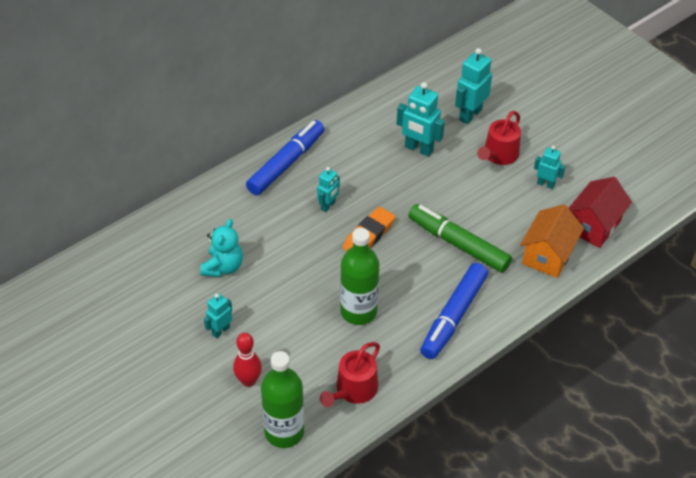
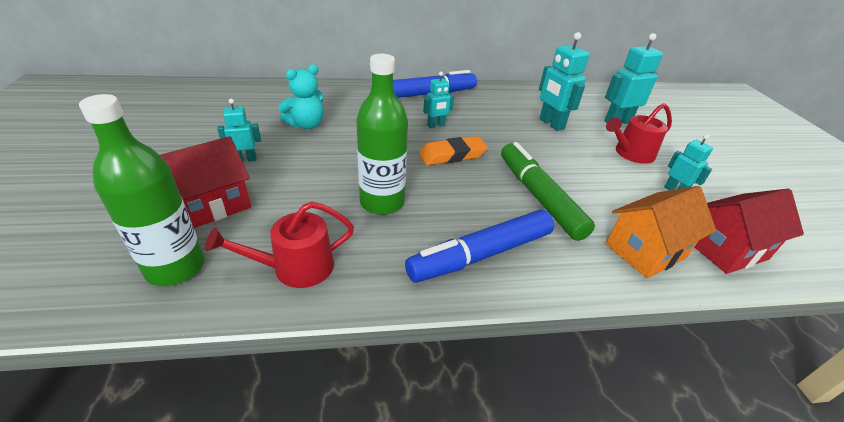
camera: 30 degrees right, 10 degrees down
red bowling pin [233,333,262,387] -> red house [160,136,251,228]

